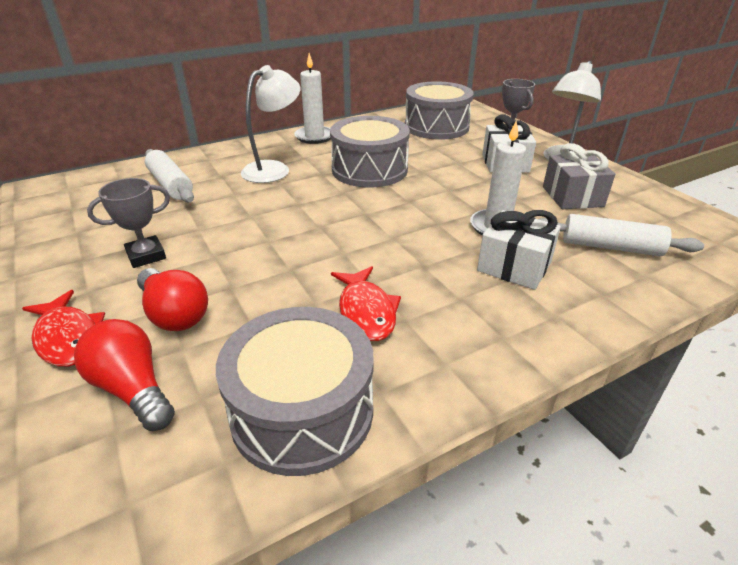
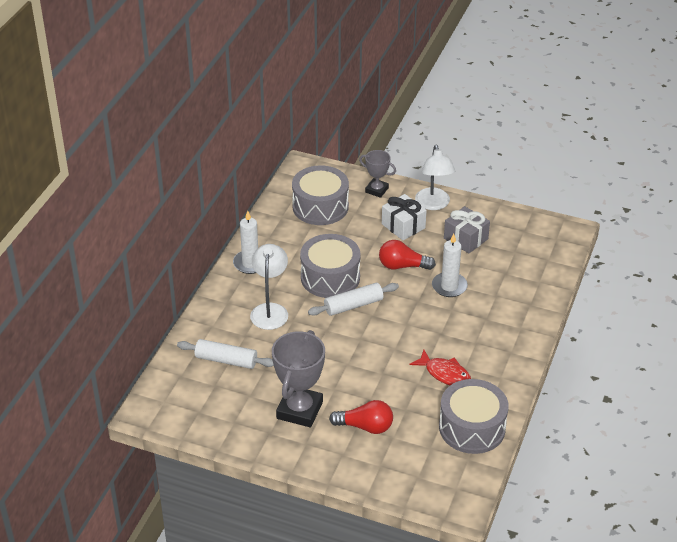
camera: 40 degrees left, 5 degrees up
red fish [22,290,105,367] -> none
red light bulb [74,319,175,431] -> red light bulb moved to [379,240,436,270]
grey trophy [87,178,170,268] -> grey trophy [272,330,325,428], size x1.75
white gift [477,210,561,290] -> none
white rolling pin [538,214,704,256] -> white rolling pin moved to [308,283,399,316]

